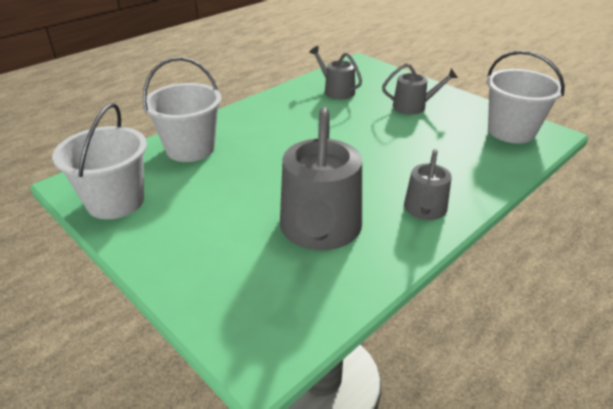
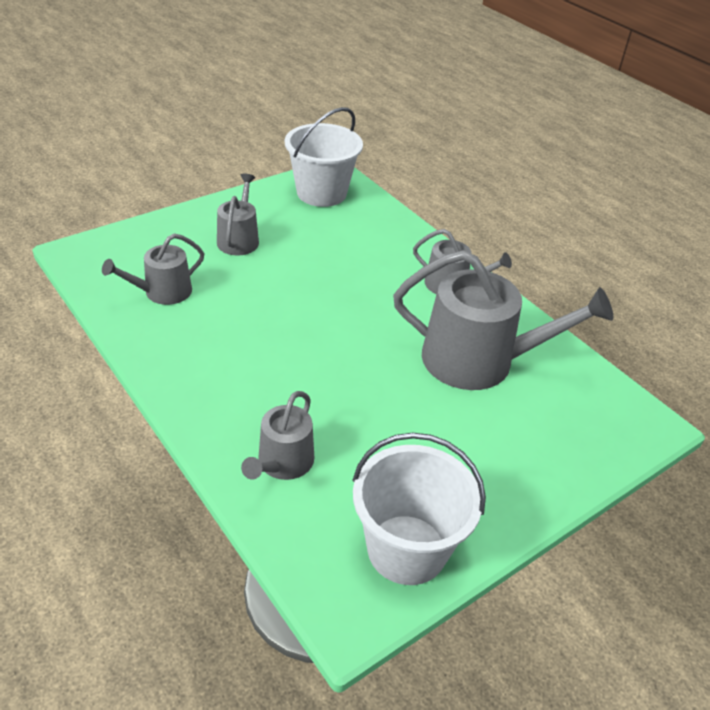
camera: 85 degrees left, 5 degrees up
white bucket [143,57,222,162] -> grey watering can [241,391,314,480]

